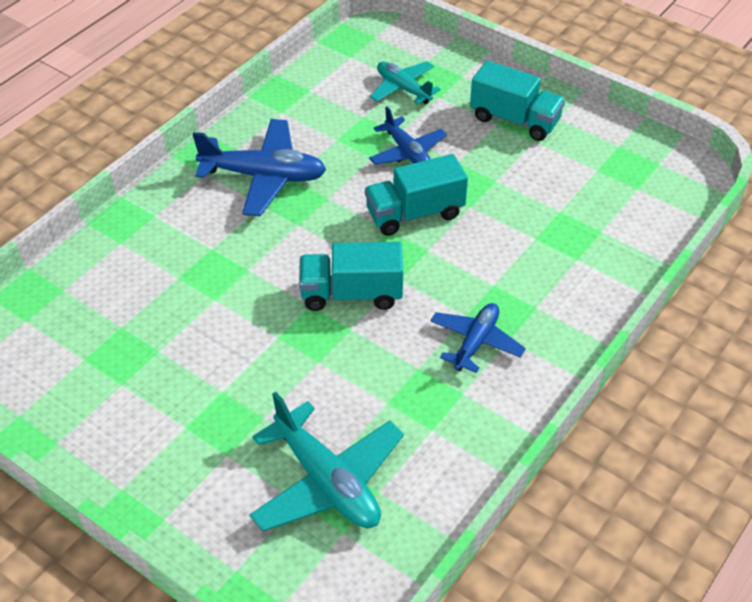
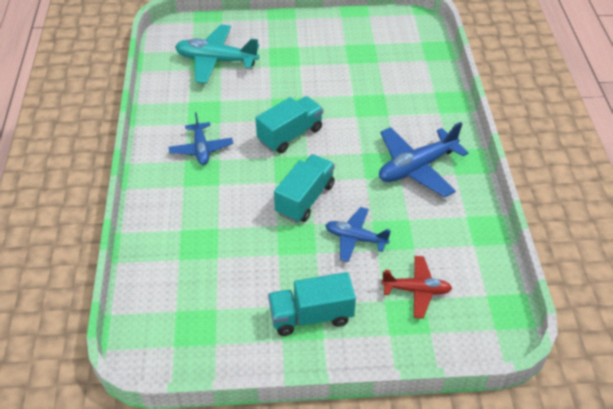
camera: 140 degrees right, 0 degrees up
turquoise plane [370,61,441,104] -> red plane [381,256,452,319]

